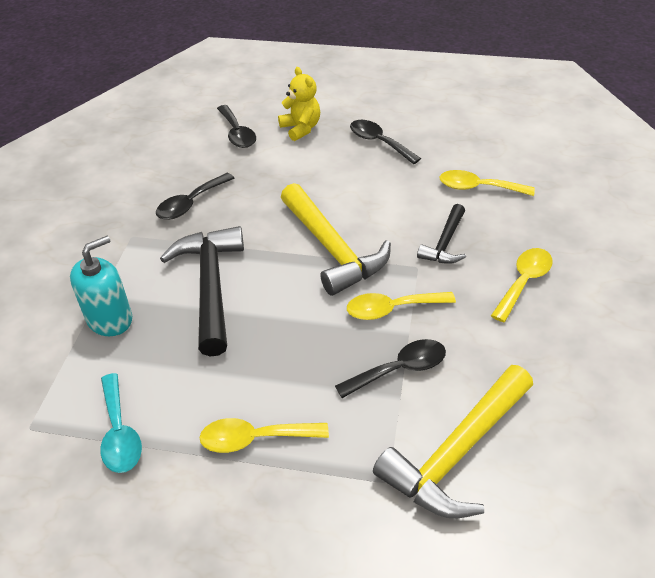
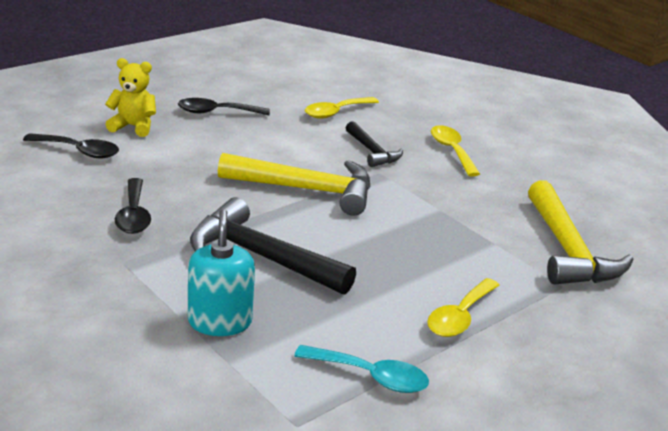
camera: 55 degrees left, 15 degrees down
black spoon [335,339,446,398] -> none
yellow spoon [347,292,456,320] -> none

